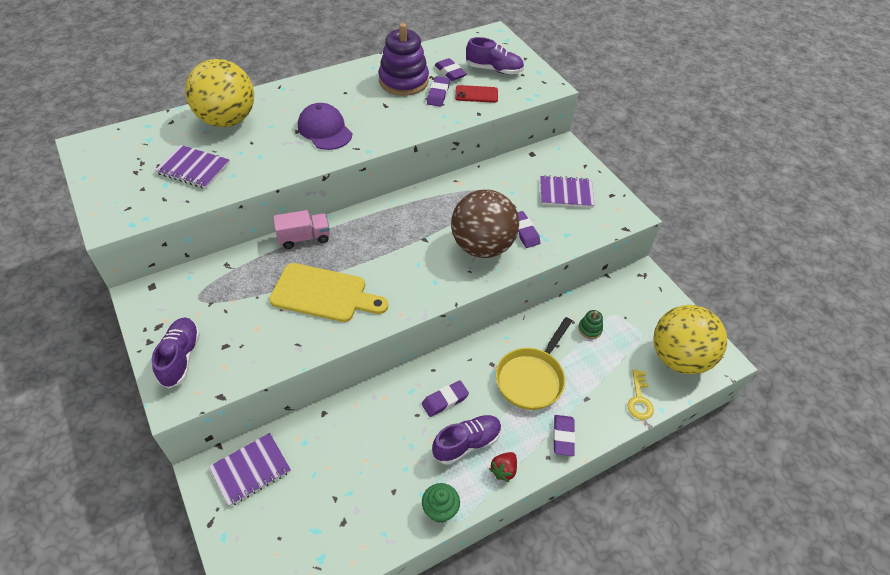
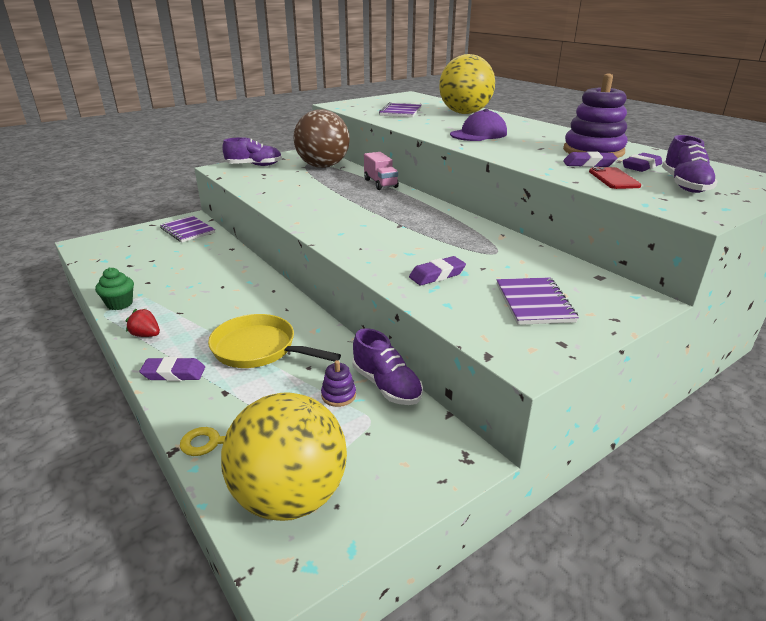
camera: 85 degrees right, 20 degrees down
yellow cutting board [269,263,388,322] -> none
purple eraser [421,381,469,417] -> none
purple shoe [432,415,502,465] -> purple shoe moved to [352,328,423,405]
brown ball [451,189,519,258] -> brown ball moved to [293,109,350,168]
green stacking toy [578,310,603,339] -> purple stacking toy [321,360,356,407]

